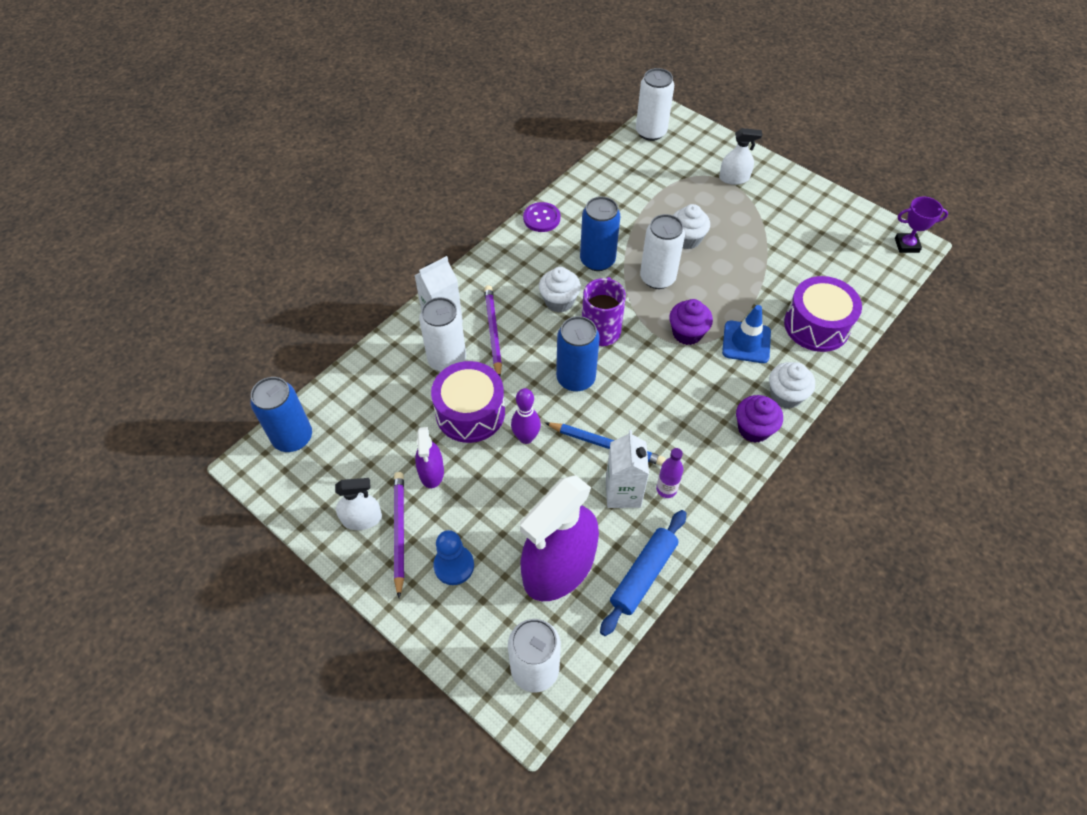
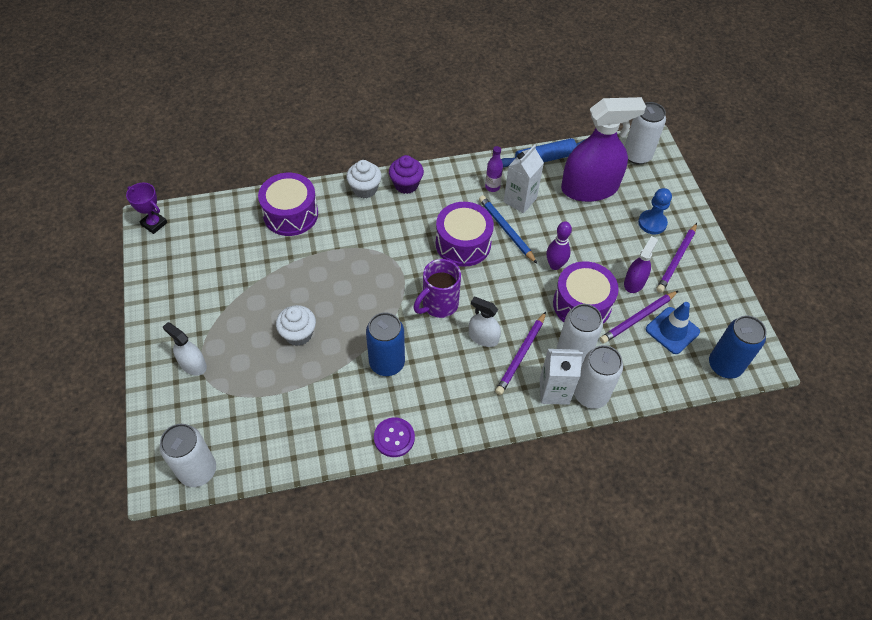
camera: 145 degrees left, 0 degrees up
white spray bottle [335,478,382,530] -> white spray bottle moved to [469,297,501,347]
white cupcake [539,267,581,313] -> none
blue can [556,316,600,392] -> none
white can [640,214,685,289] -> white can moved to [574,345,623,409]
purple cupcake [669,299,713,345] -> none
blue traffic cone [722,305,771,363] -> blue traffic cone moved to [646,302,700,354]
none -> purple drum [436,202,494,267]
none -> purple pencil [600,291,678,344]

